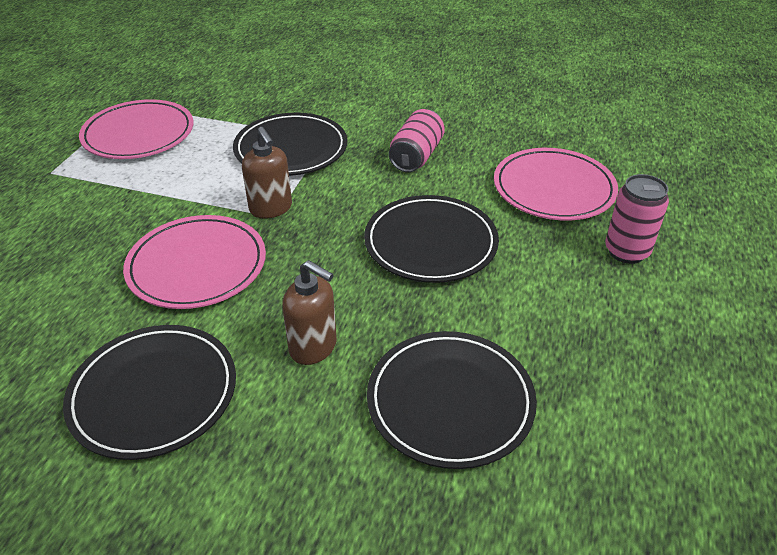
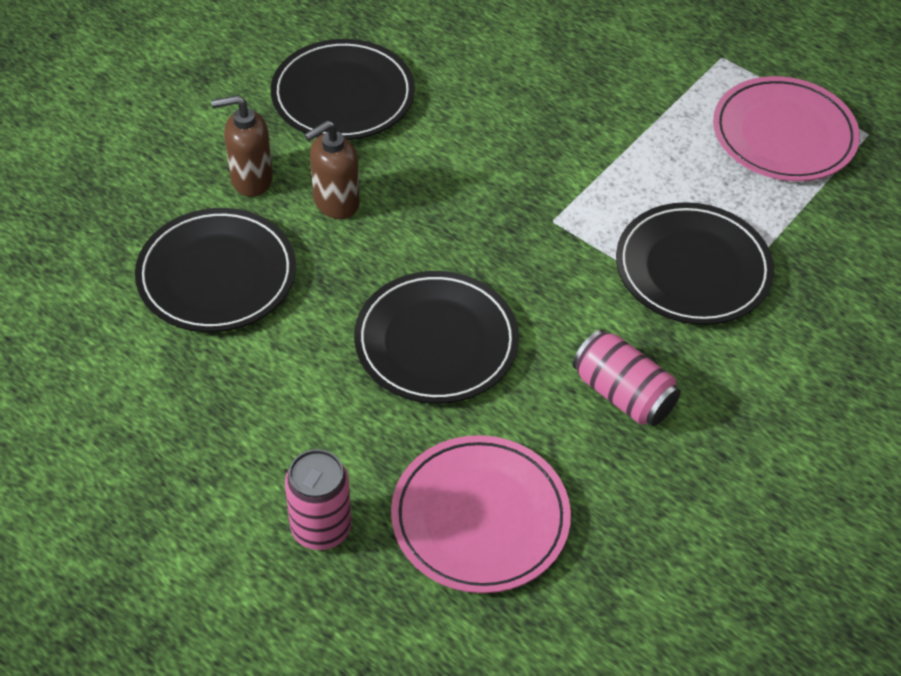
camera: 110 degrees right, 10 degrees up
pink plate [123,215,266,309] -> none
brown soap dispenser [242,127,292,219] -> brown soap dispenser moved to [211,95,273,197]

